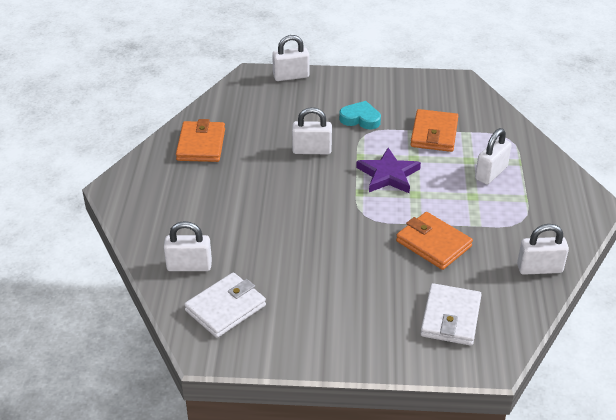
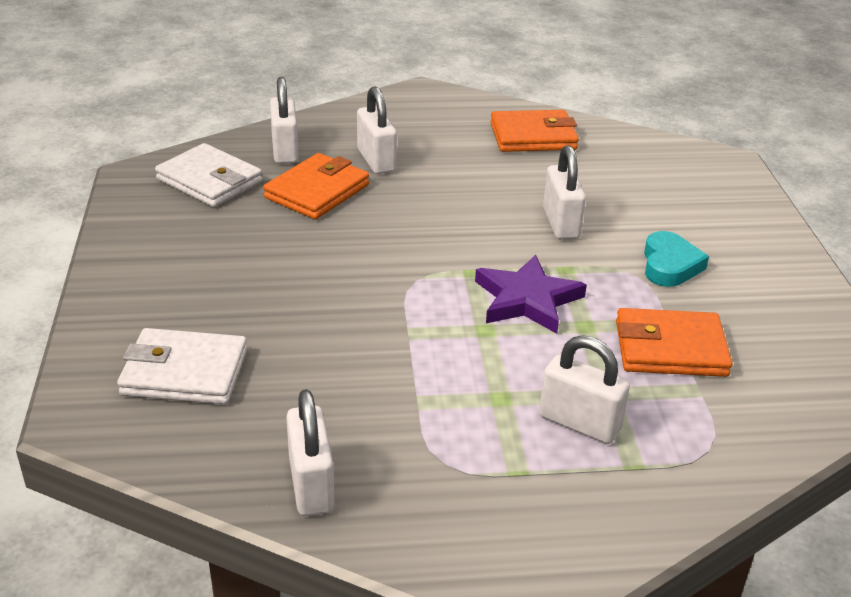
camera: 80 degrees right, 5 degrees down
white padlock [272,35,309,81] -> white padlock moved to [357,87,397,174]
orange wallet [396,212,473,270] -> orange wallet moved to [263,153,369,219]

